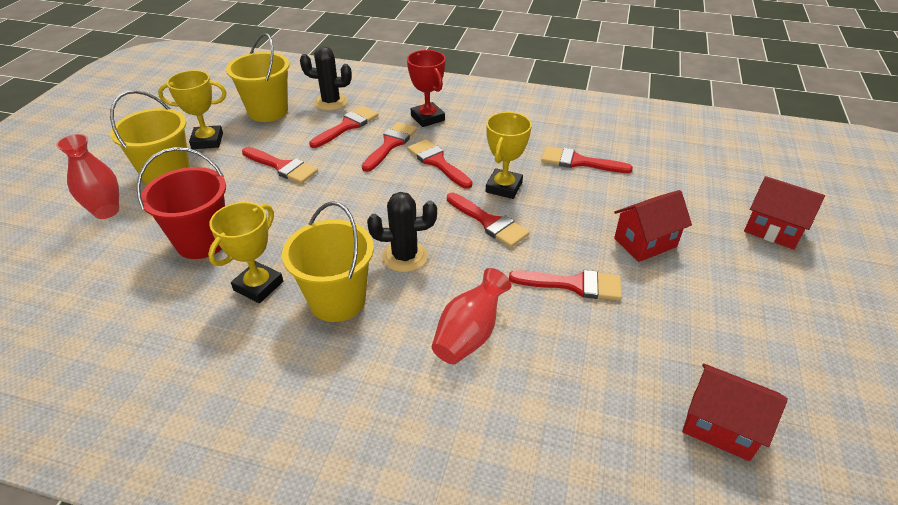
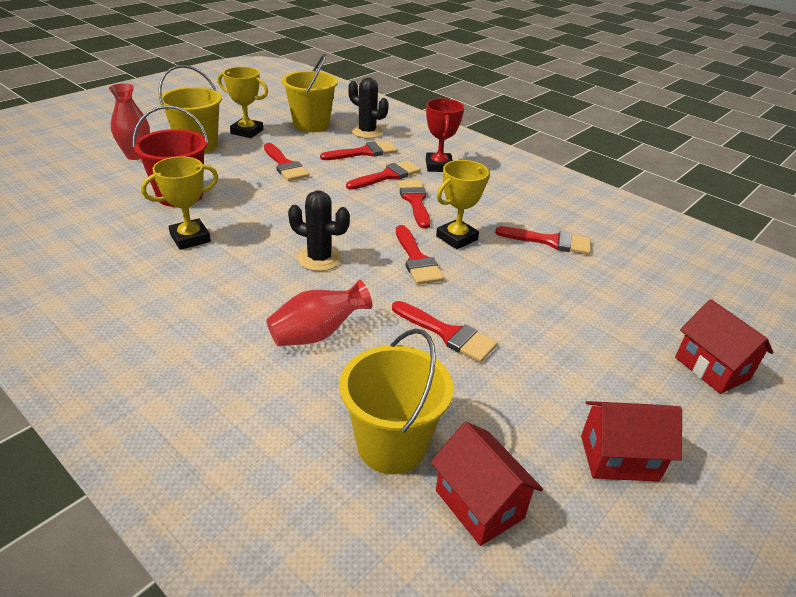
camera: 25 degrees right, 5 degrees down
yellow bucket [282,201,374,322] -> yellow bucket moved to [339,329,453,474]
red brush [541,146,633,173] -> red brush turned 150 degrees clockwise [495,226,591,255]
red house [614,190,692,262] -> red house moved to [581,401,682,482]

